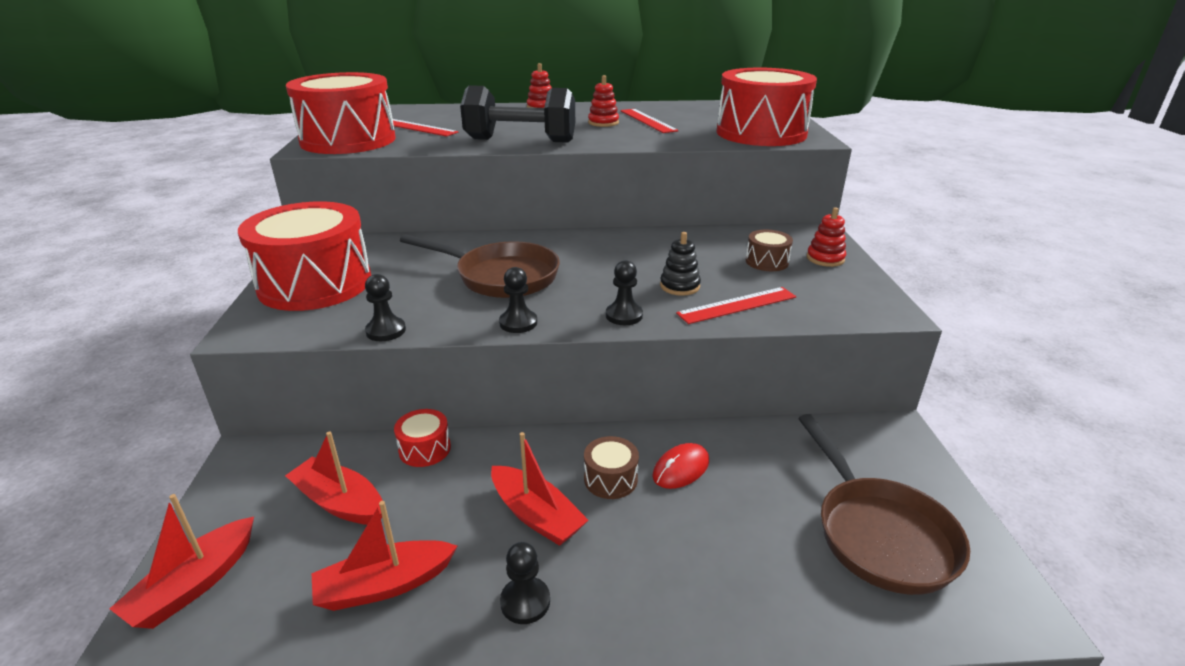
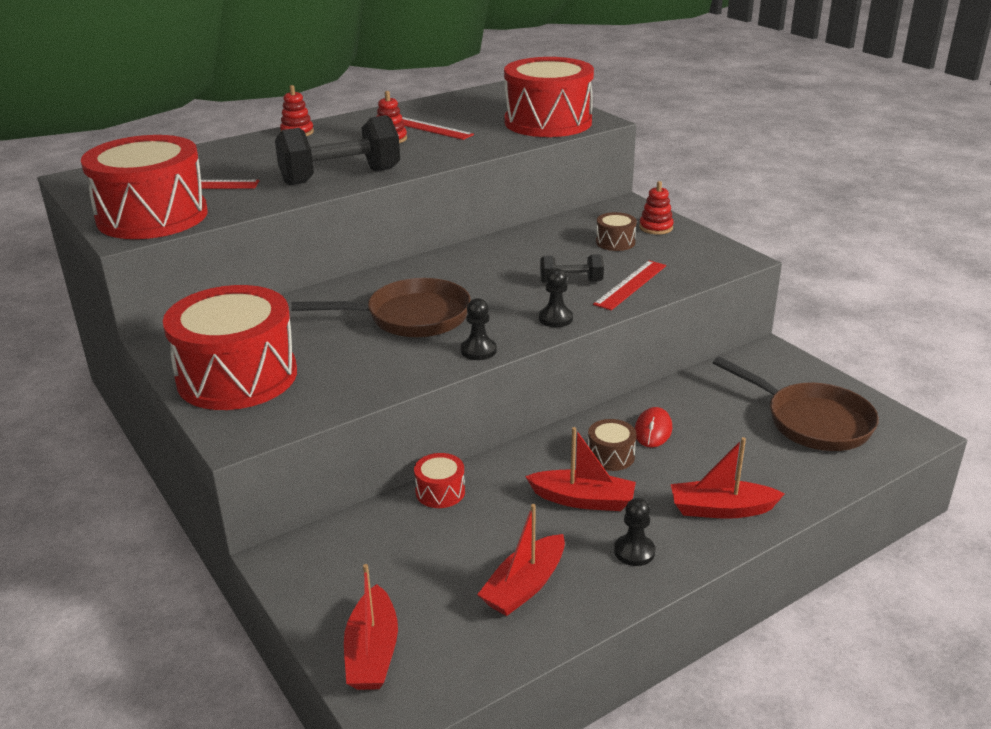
camera: 30 degrees left, 0 degrees up
red boat [285,431,383,525] -> red boat moved to [671,437,785,519]
black pawn [365,274,406,341] -> none
black stacking toy [660,232,701,296] -> black dumbbell [540,254,604,283]

